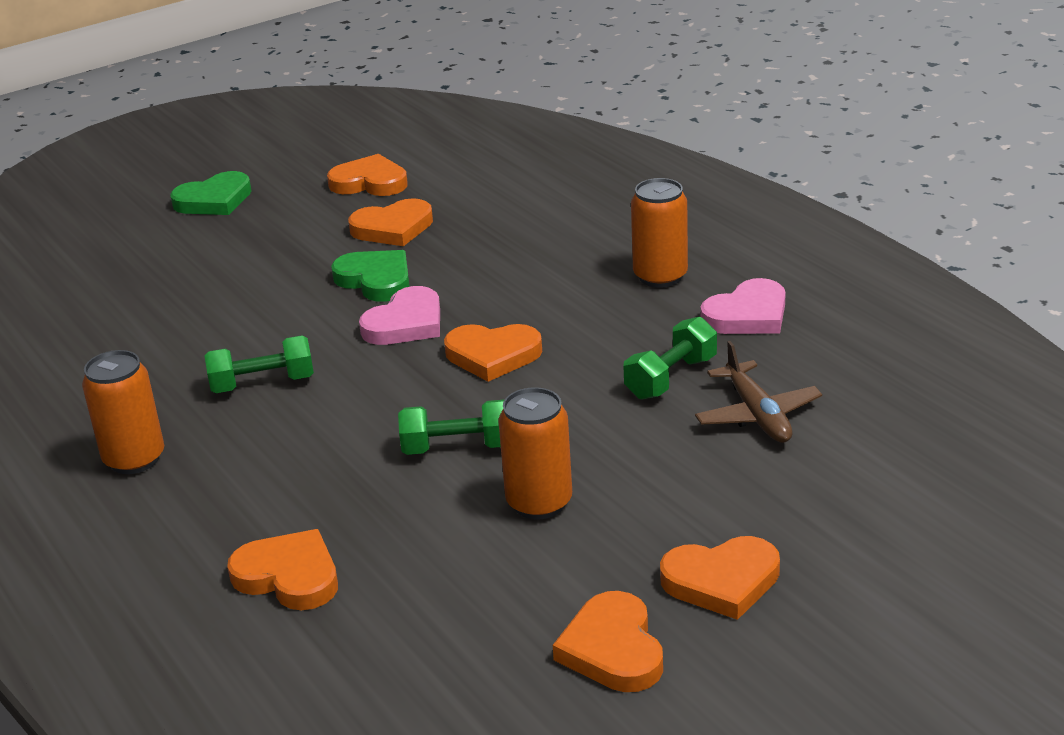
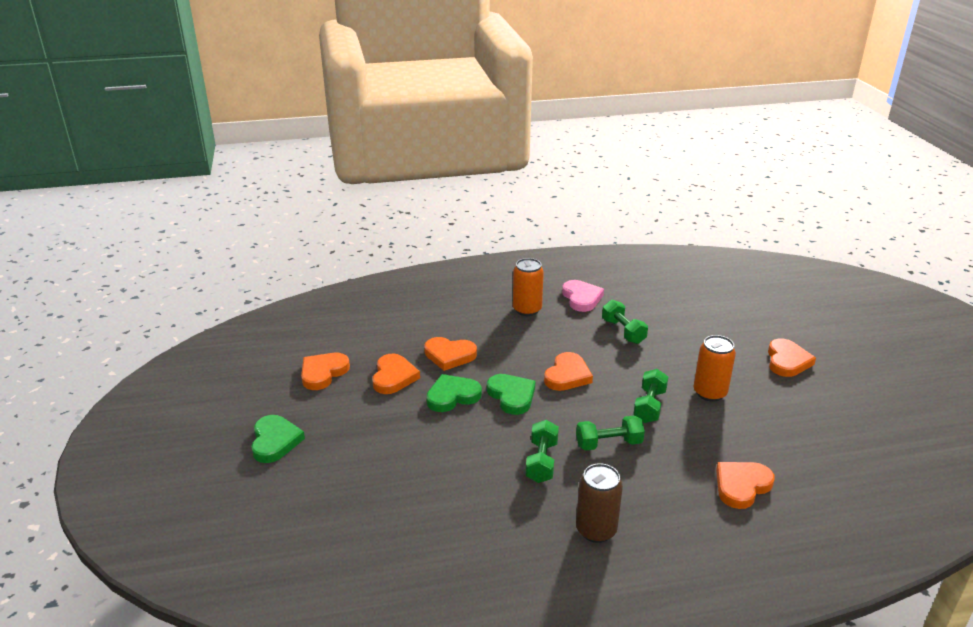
camera: 70 degrees left, 0 degrees up
orange can [82,350,164,474] -> brown can [576,463,623,543]
pink heart [359,286,440,345] -> green heart [487,374,535,415]
orange heart [553,591,663,692] -> orange heart moved to [424,337,477,371]
brown plane [695,341,822,443] -> none
none -> green dumbbell [576,415,645,451]

